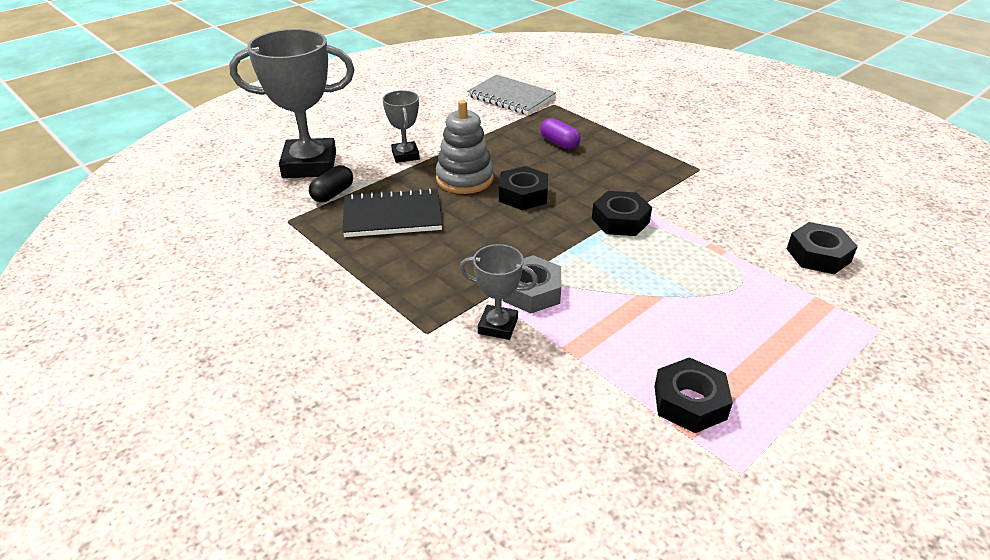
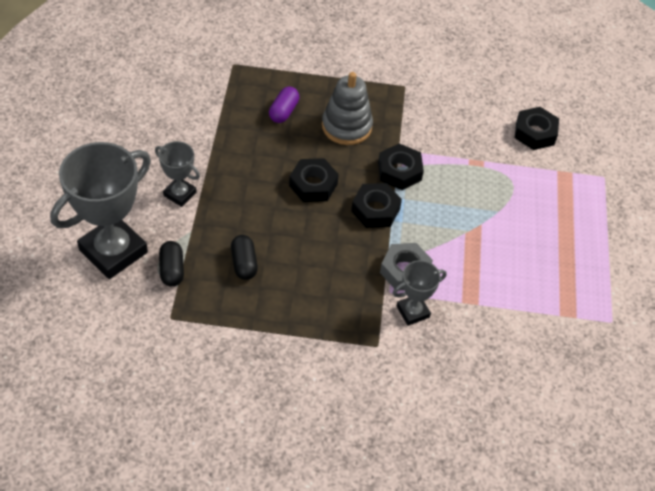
camera: 45 degrees left, 15 degrees up
black notebook [342,188,442,237] -> black capsule [231,235,258,280]
grey stacking toy [436,100,494,194] -> grey stacking toy moved to [322,72,373,145]
grey notebook [467,74,556,115] -> none
purple capsule [540,118,581,149] -> purple capsule turned 75 degrees counterclockwise [269,87,299,123]
black nut [654,357,733,433] -> black nut moved to [351,183,402,228]

